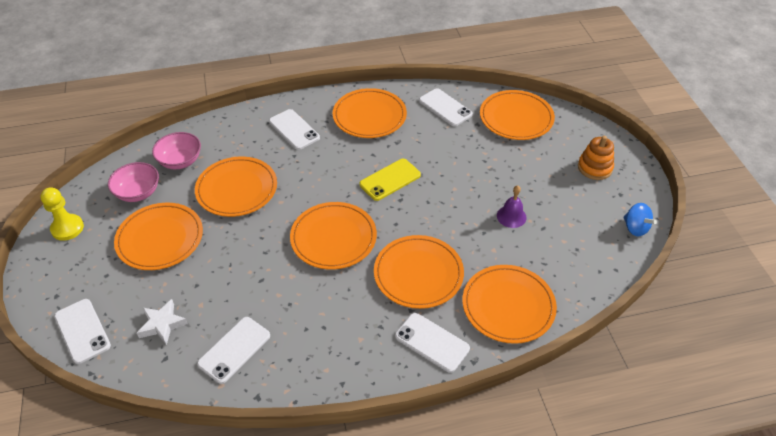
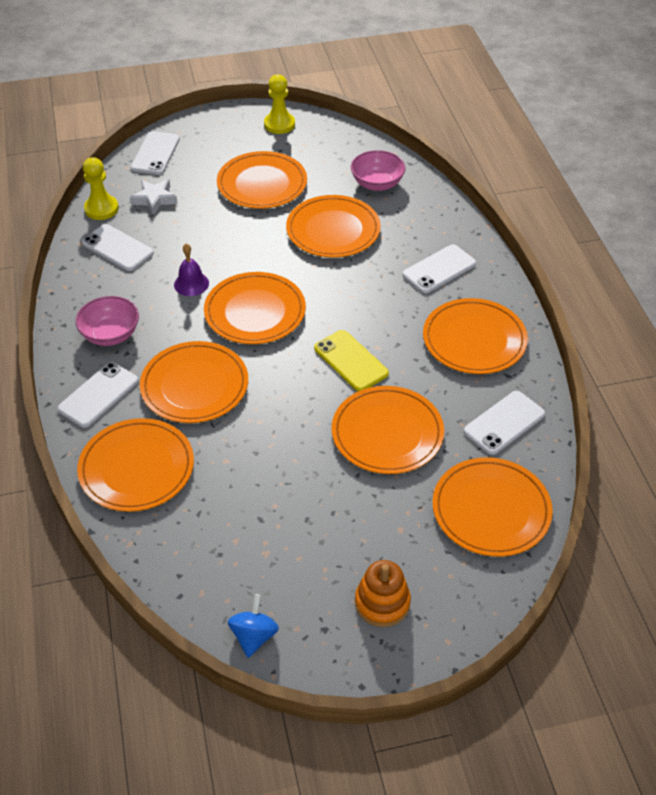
camera: 90 degrees right, 0 degrees up
white phone [54,299,111,364] -> white phone turned 45 degrees counterclockwise [131,131,180,175]
pink bowl [108,162,159,202] -> pink bowl moved to [75,296,139,346]
purple bell [497,185,527,228] -> purple bell moved to [174,243,209,296]
blue spinning top [623,203,657,237] -> blue spinning top turned 135 degrees clockwise [228,594,279,658]
none -> yellow pawn [83,157,119,220]
none -> orange plate [332,386,444,474]

